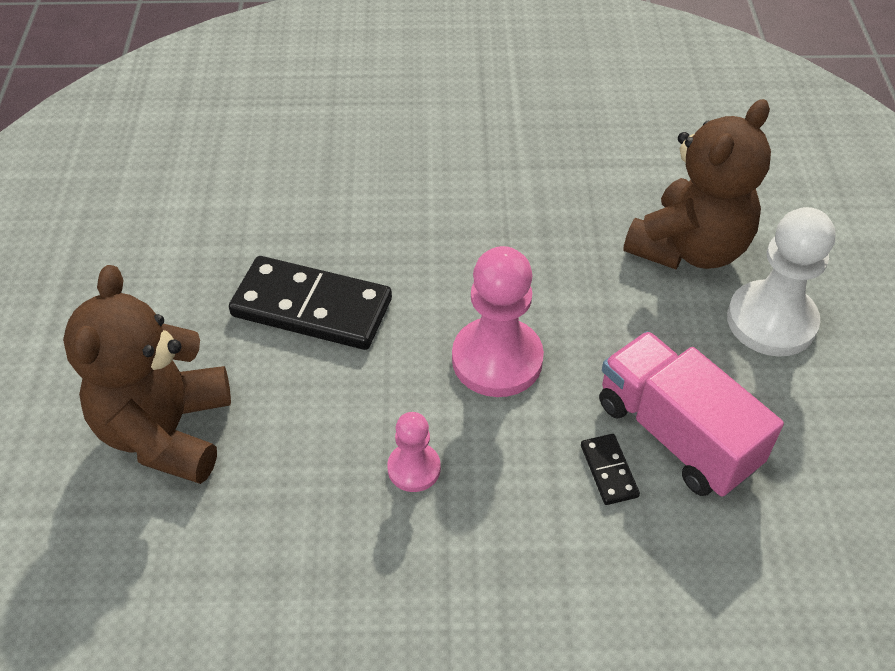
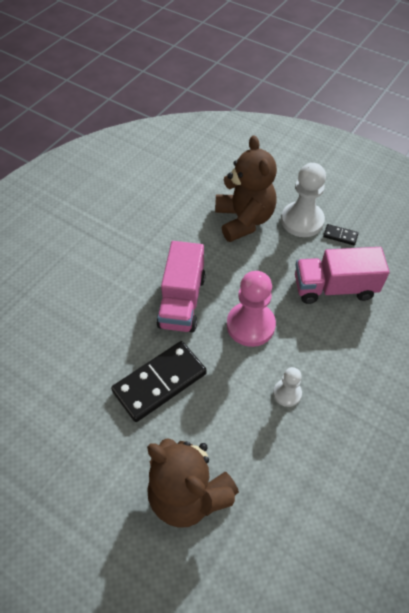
camera: 55 degrees left, 5 degrees up
pink pawn [387,412,441,492] -> white pawn [273,367,302,407]
black domino [581,434,640,505] -> black domino moved to [323,224,359,245]
none -> pink truck [156,241,206,333]

